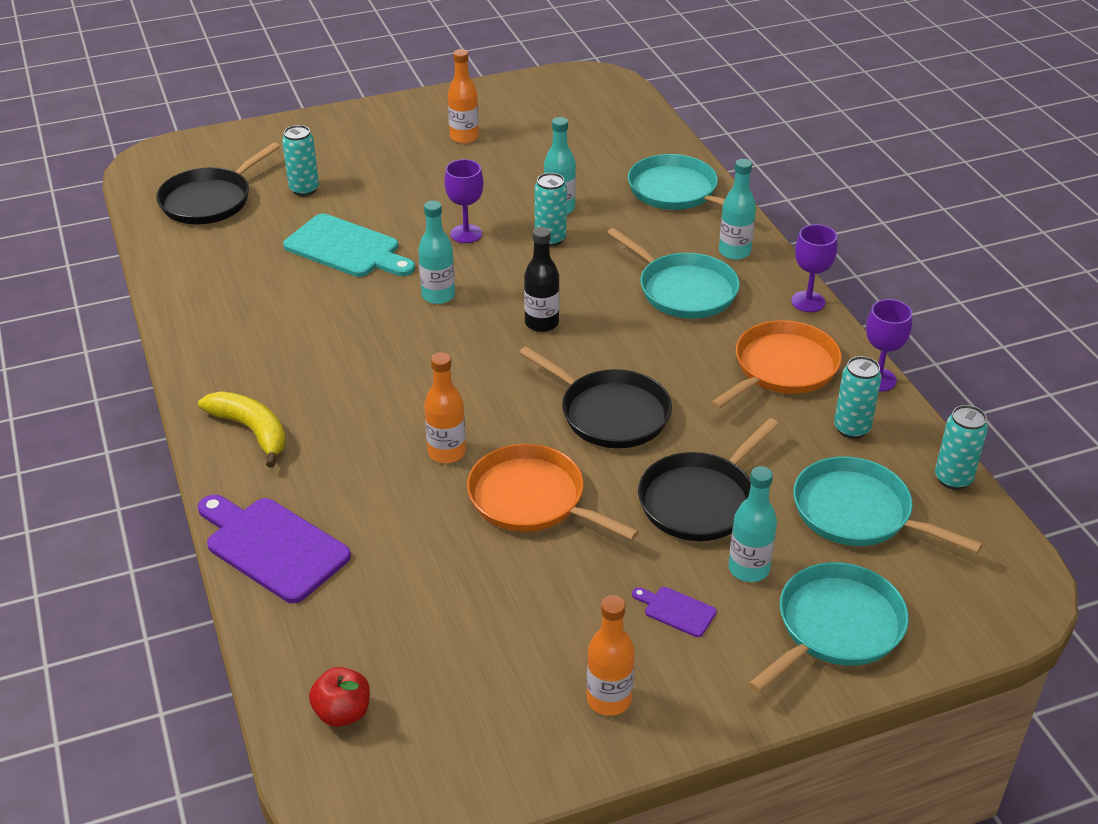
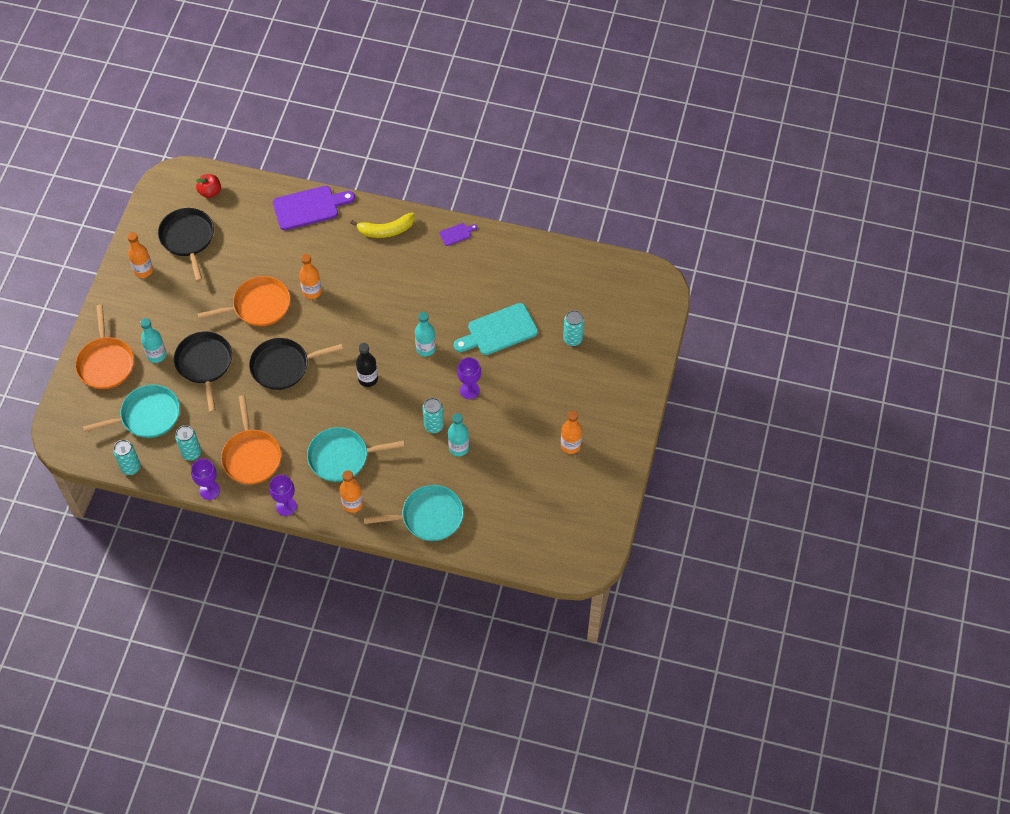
camera: 125 degrees right, 20 degrees up
black pan [156,142,280,225] -> black pan moved to [158,208,214,281]
purple cutting board [632,587,716,637] -> purple cutting board moved to [439,223,477,246]
turquoise bottle [719,159,756,260] -> orange bottle [340,470,363,513]
turquoise pan [748,562,909,693] -> orange pan [75,304,134,389]

